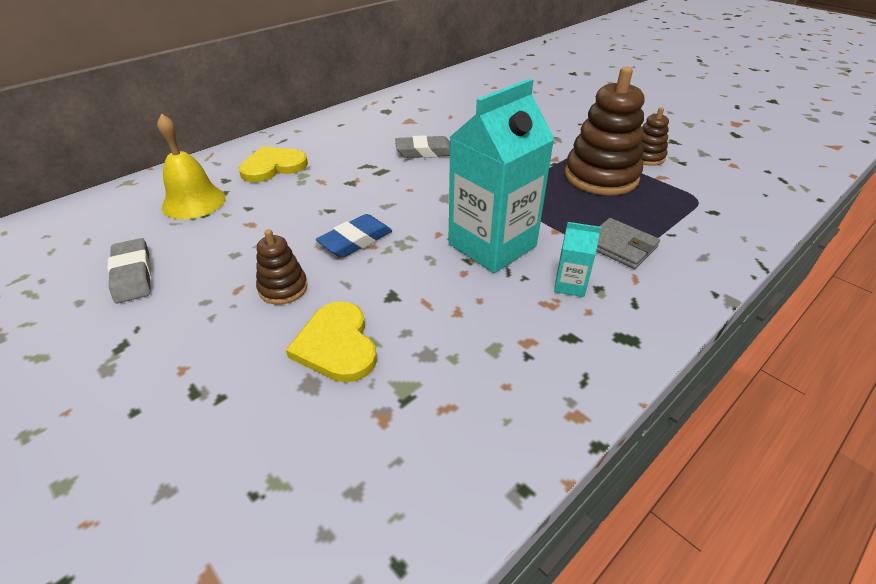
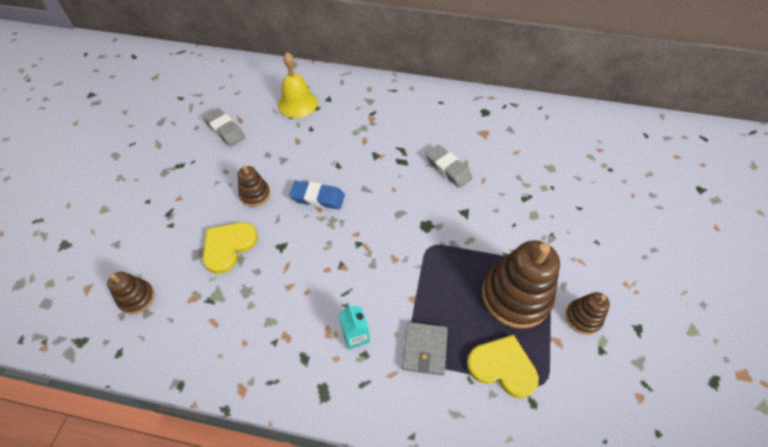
camera: 55 degrees right, 15 degrees up
grey eraser [107,238,152,303] -> grey eraser turned 75 degrees counterclockwise [203,108,245,147]
yellow heart [239,146,308,182] -> yellow heart moved to [467,335,539,398]
turquoise carton [448,79,554,273] -> none
none -> brown stacking toy [107,272,155,314]

